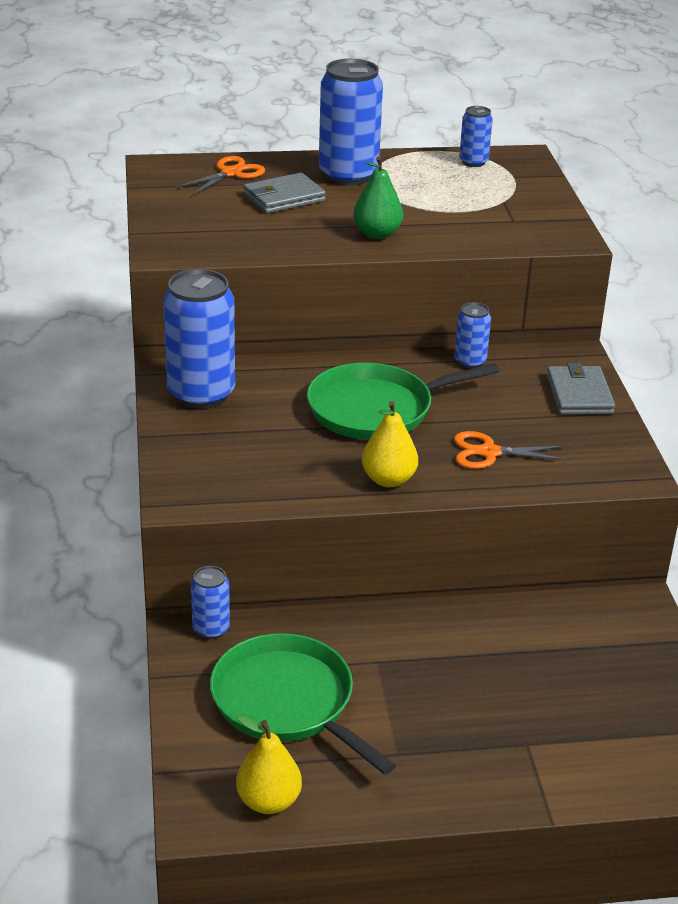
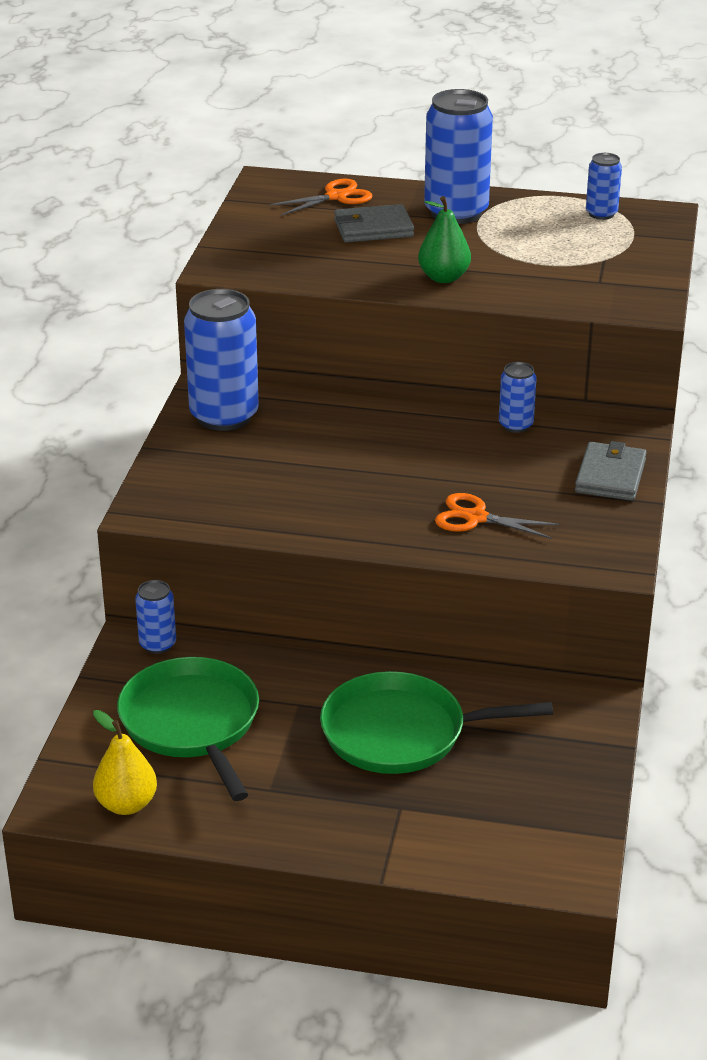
camera: 20 degrees right, 0 degrees up
green pan [307,363,499,440] -> green pan moved to [320,671,553,774]
yellow pear [362,401,418,487] -> none

